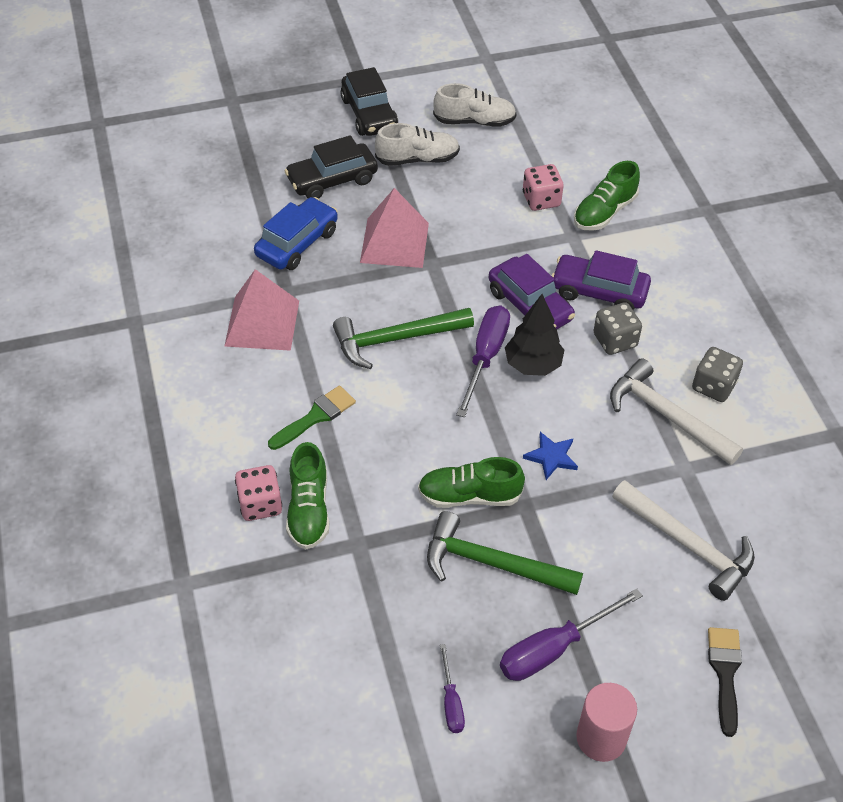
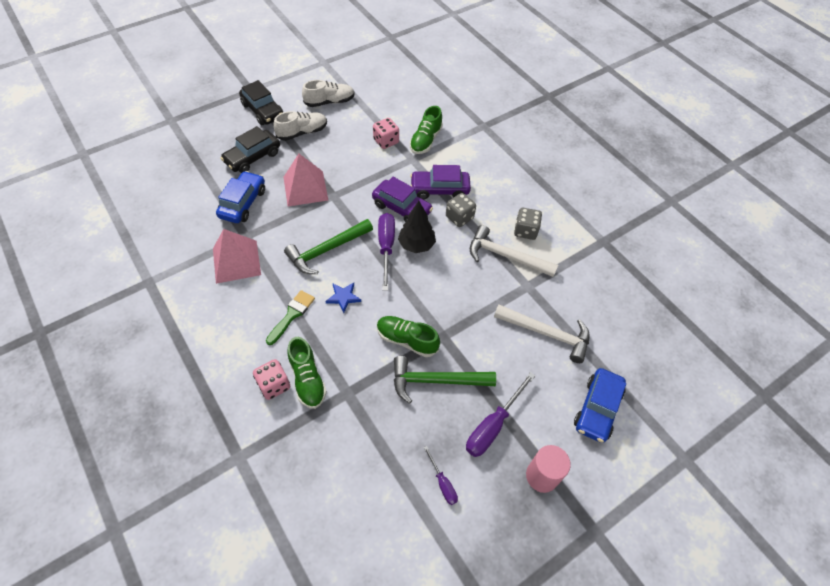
camera: 20 degrees left, 5 degrees up
green shoe [418,457,525,508] -> green shoe turned 45 degrees clockwise [377,316,440,357]
blue star [523,432,578,480] -> blue star moved to [326,283,361,313]
black brush [708,627,742,737] -> blue car [574,368,626,443]

